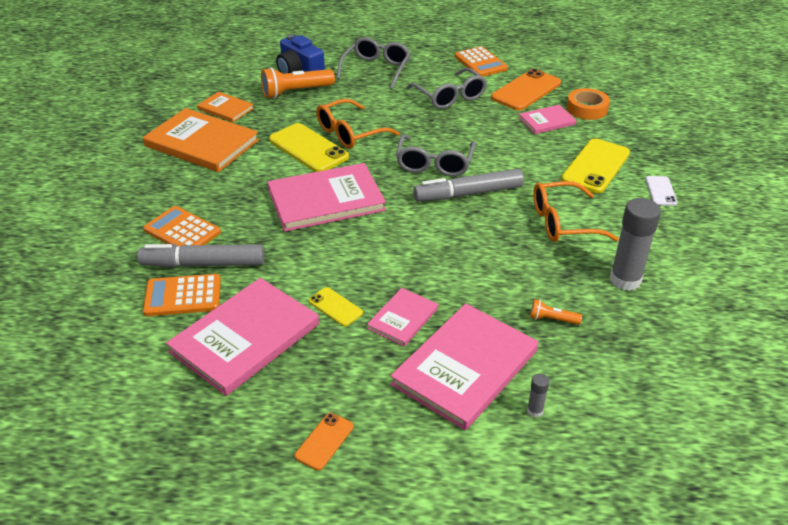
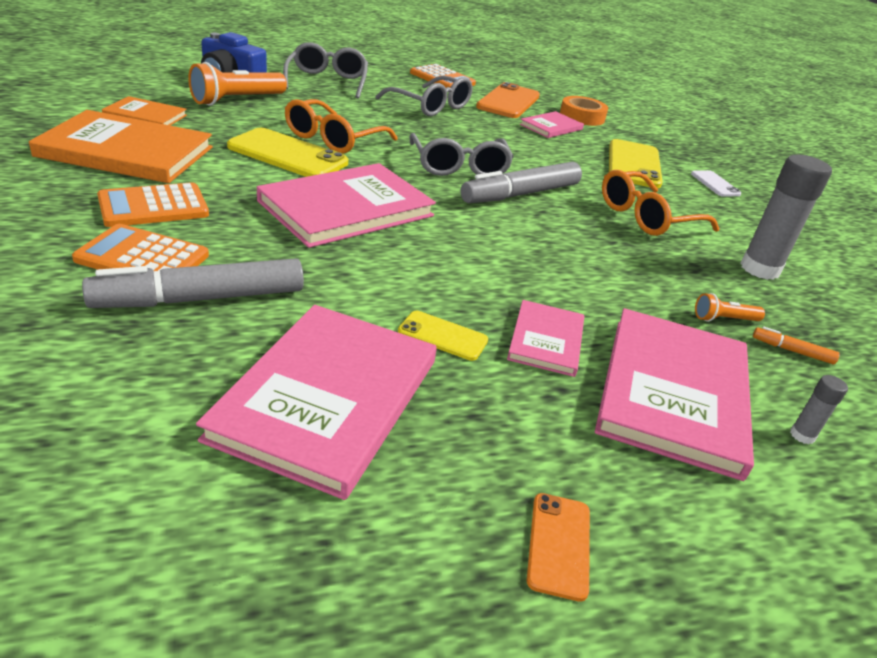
camera: 25 degrees left, 5 degrees down
orange calculator [143,274,221,316] -> orange calculator moved to [97,182,209,227]
none -> orange marker [753,326,840,364]

